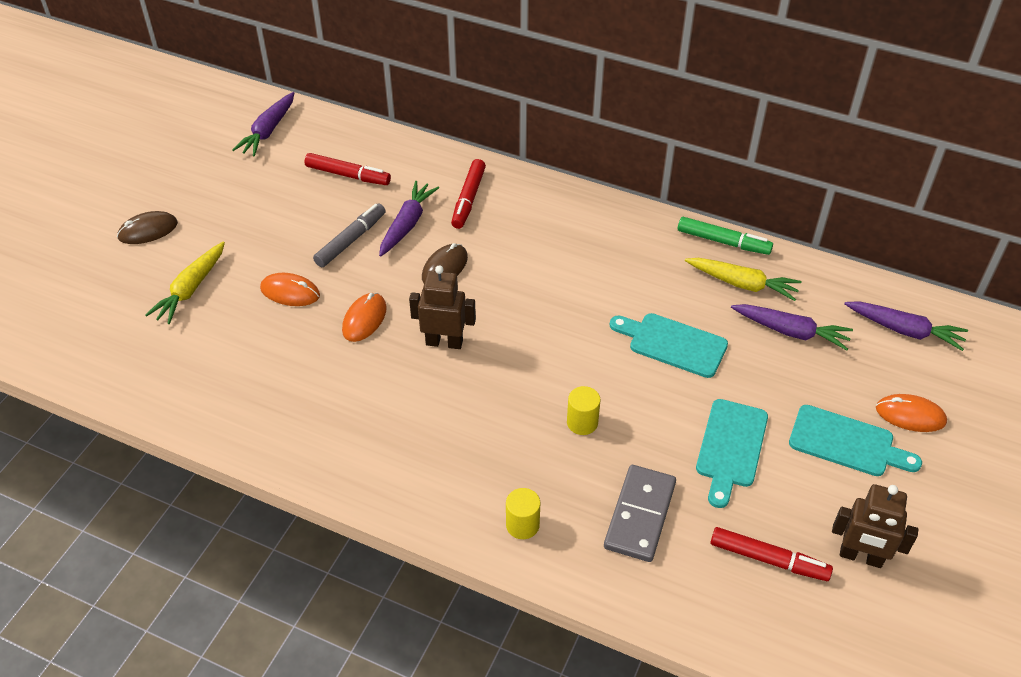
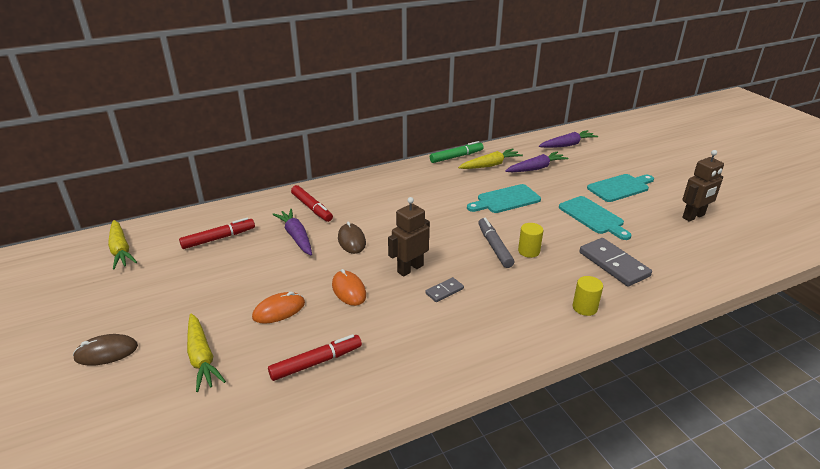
camera: 50 degrees left, 15 degrees down
brown mouse [117,211,178,244] -> brown mouse turned 60 degrees clockwise [73,334,138,366]
purple carrot [232,92,294,156] -> yellow carrot [108,220,137,270]
grey marker [313,203,386,267] -> grey marker moved to [478,218,514,268]
red marker [710,527,833,581] -> red marker moved to [268,334,362,381]
orange mouse [876,394,947,432] -> none
none -> grey domino [425,277,464,302]

